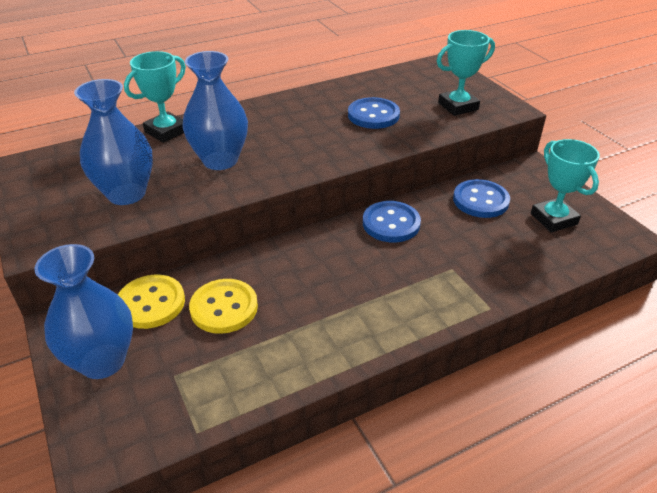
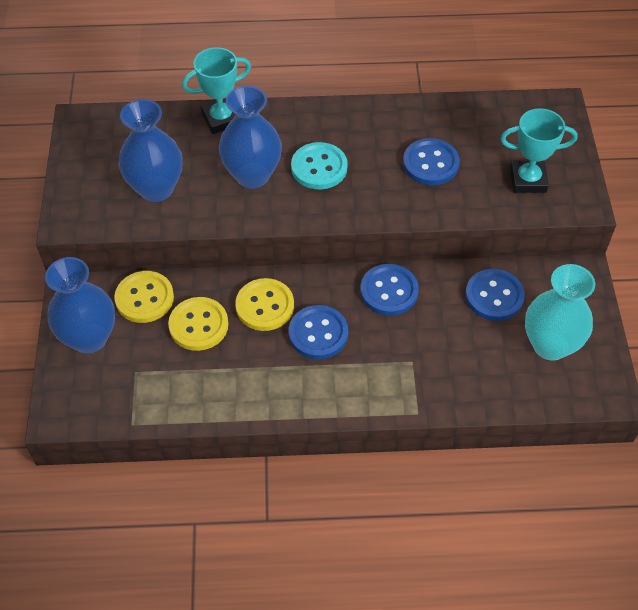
camera: 25 degrees right, 15 degrees up
turquoise trophy [531,139,600,233] -> turquoise vase [525,264,595,361]
none -> yellow button [235,278,294,331]
none -> blue button [289,305,348,359]
none -> turquoise button [291,142,348,190]

